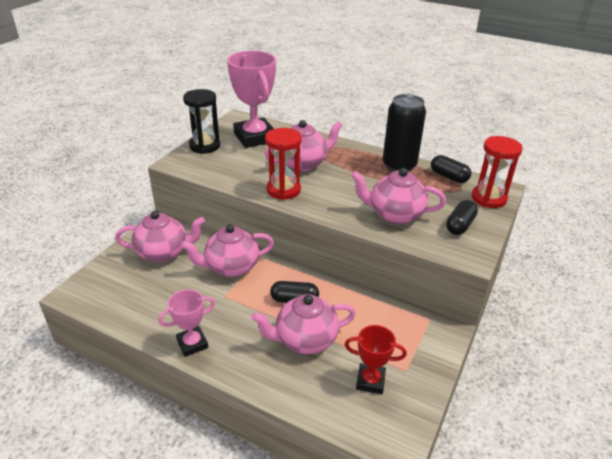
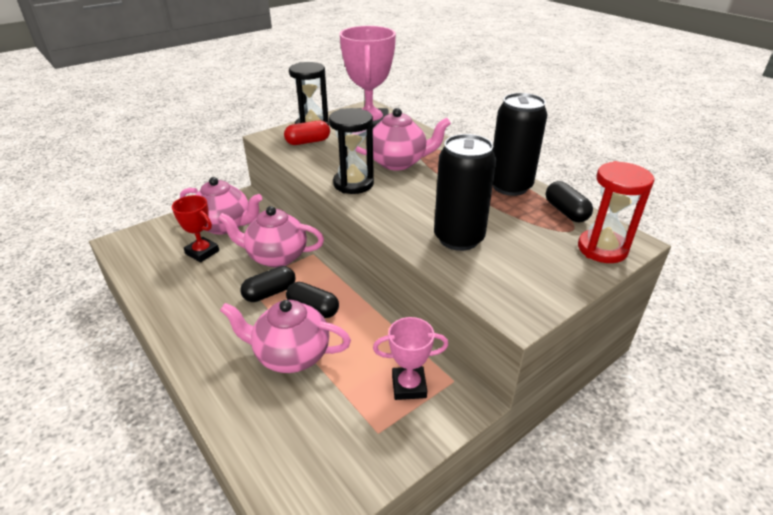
camera: 25 degrees right, 0 degrees up
pink trophy [158,289,215,357] -> pink trophy moved to [373,317,448,400]
red hourglass [265,128,302,200] -> black hourglass [329,108,374,194]
red trophy [345,325,407,394] -> red trophy moved to [172,195,219,262]
pink teapot [351,168,446,224] -> black can [434,134,496,251]
black capsule [446,200,478,235] -> black capsule moved to [240,266,295,302]
none -> red capsule [284,120,330,145]

